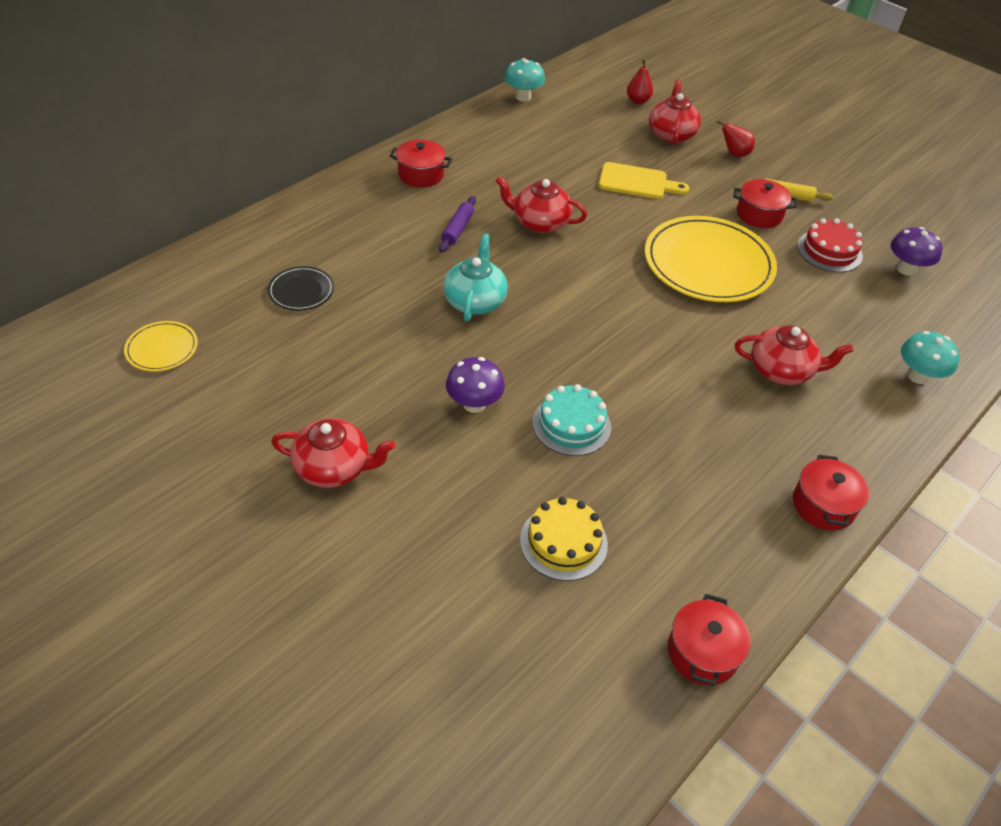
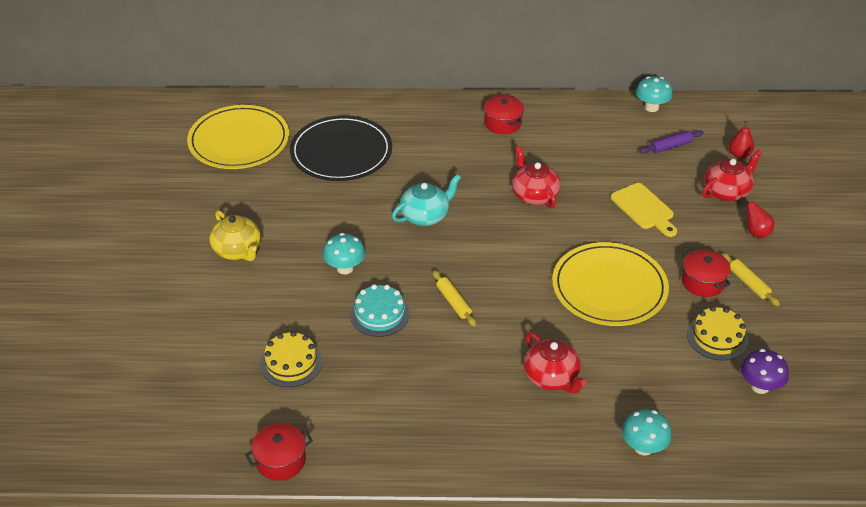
camera: 50 degrees right, 5 degrees down
yellow plate [124,321,198,371] -> yellow plate [187,105,289,169], size x2.14
black plate [268,266,334,311] -> black plate [290,115,392,181], size x2.14
red teapot [271,418,395,488] -> yellow teapot [209,210,261,261]
purple rolling pin [439,196,476,253] -> purple rolling pin moved to [639,130,703,154]
purple mushroom [446,357,505,413] -> turquoise mushroom [323,233,366,274]
red pot [793,455,869,531] -> none
red cake [797,218,863,272] -> yellow cake [687,306,748,361]
none -> yellow rolling pin [432,270,476,327]

